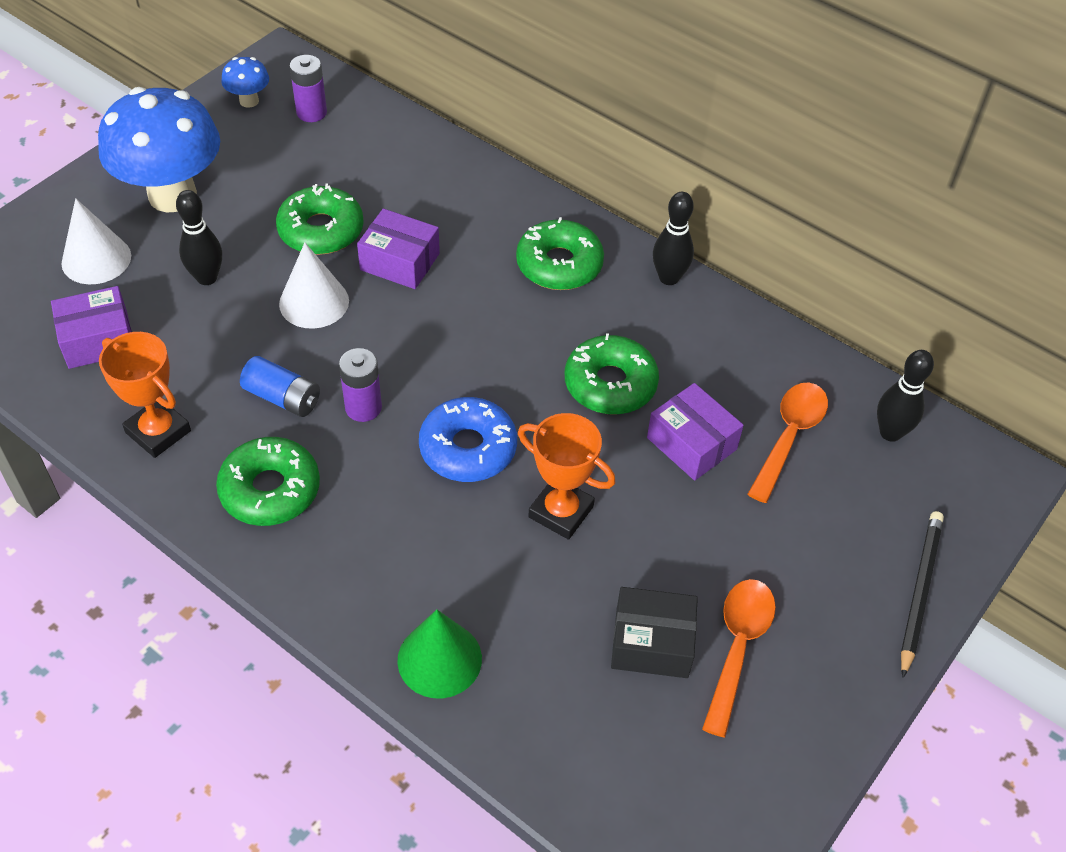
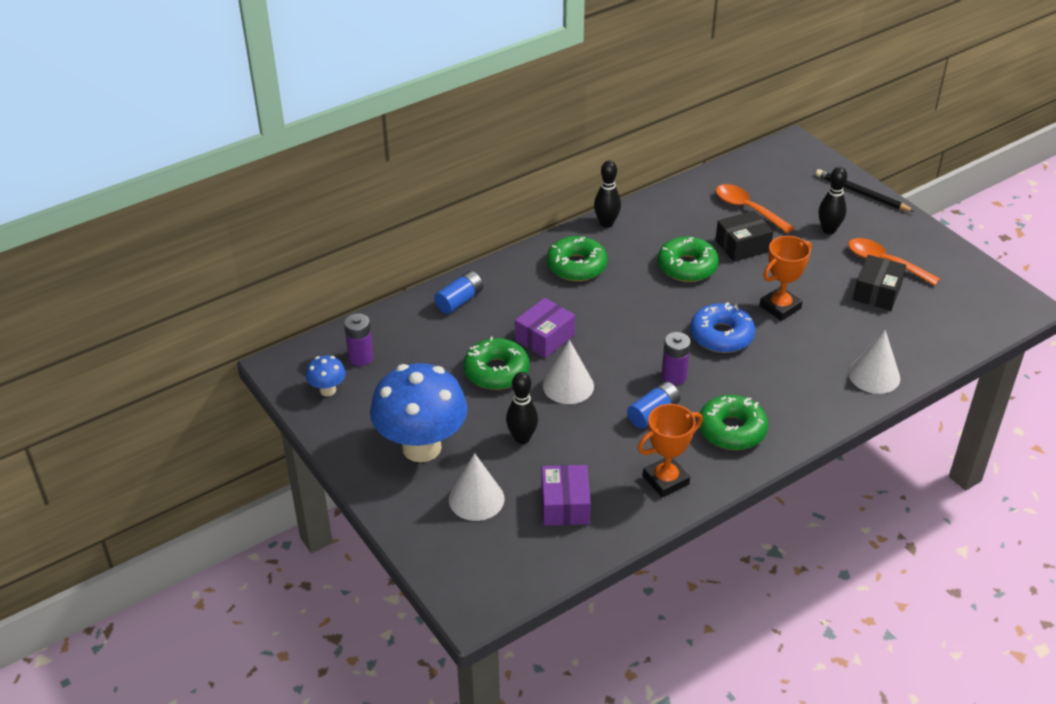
camera: 70 degrees left, 10 degrees down
green cone [397,609,482,698] -> white cone [848,330,900,394]
purple box [647,383,744,481] -> black box [715,210,773,262]
black bowling pin [877,350,934,442] -> black bowling pin moved to [819,167,847,234]
none -> blue battery [434,271,483,314]

